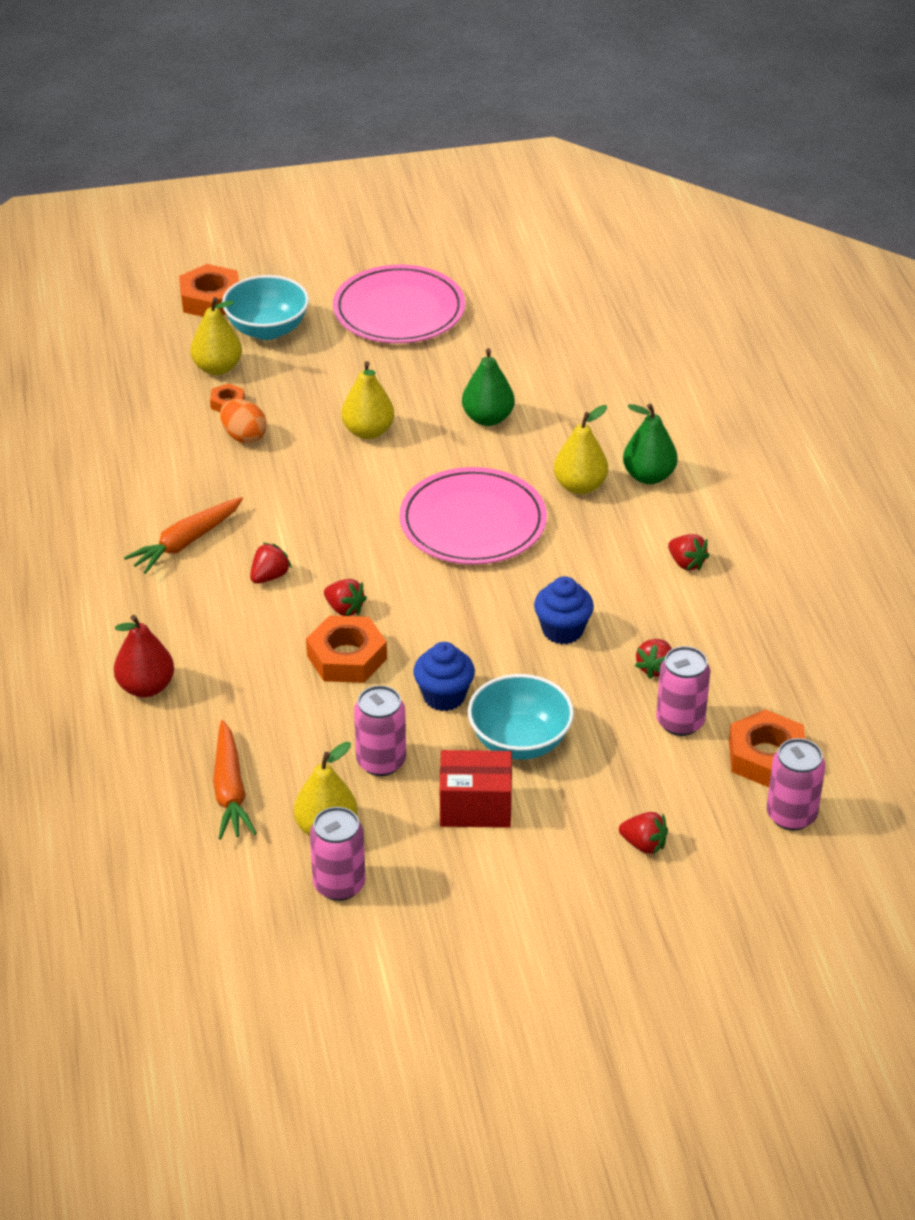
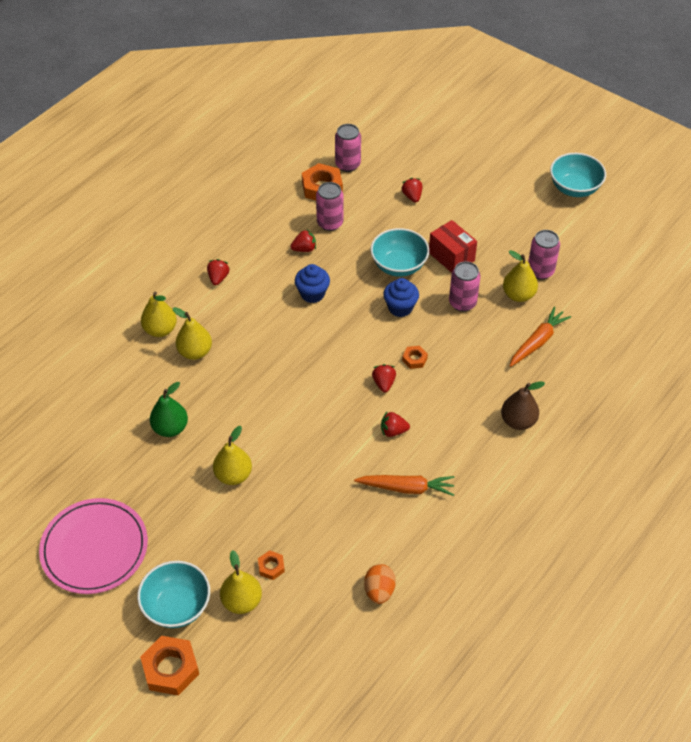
camera: 130 degrees left, 10 degrees up
red pear [114,615,174,698] -> brown pear [501,382,545,430]
orange egg [220,399,267,443] -> orange egg moved to [364,564,396,604]
orange nut [306,615,387,683] -> orange nut [402,346,428,369], size x0.52
pink plate [399,467,547,565] -> none
green pear [623,404,678,484] -> yellow pear [141,292,177,337]
none -> turquoise bowl [550,153,606,197]

